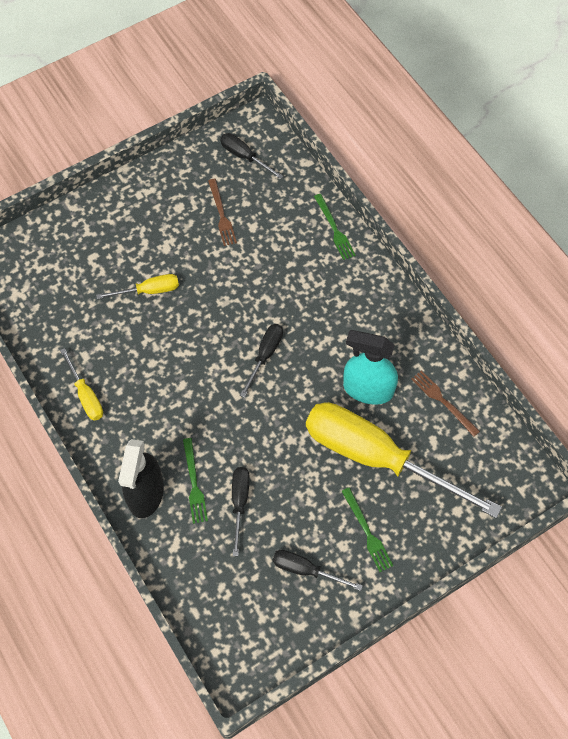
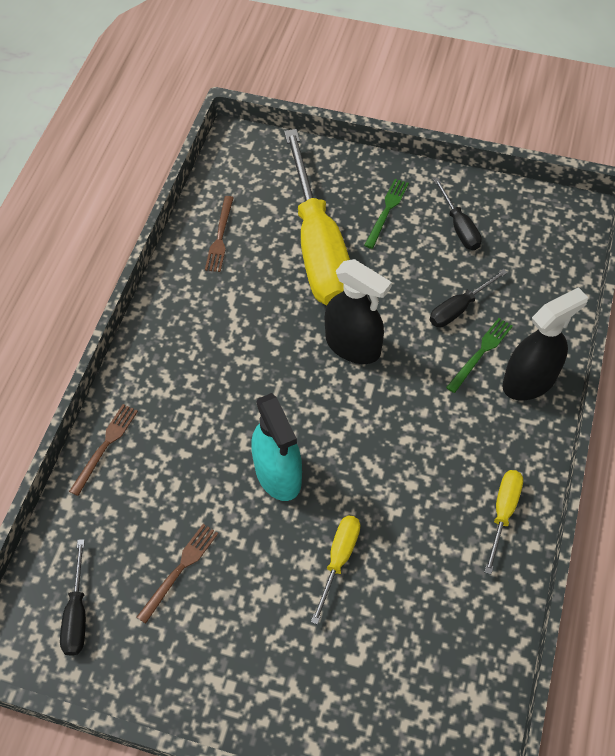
camera: 130 degrees left, 5 degrees down
yellow screwdriver [96,274,179,299] -> yellow screwdriver turned 75 degrees clockwise [311,515,360,625]
black screwdriver [240,324,283,398] -> none
green fork [314,194,356,260] -> brown fork [69,404,138,496]
turquoise spray bottle [343,330,398,405] -> turquoise spray bottle moved to [251,393,302,501]
none -> black spray bottle [325,259,392,364]

